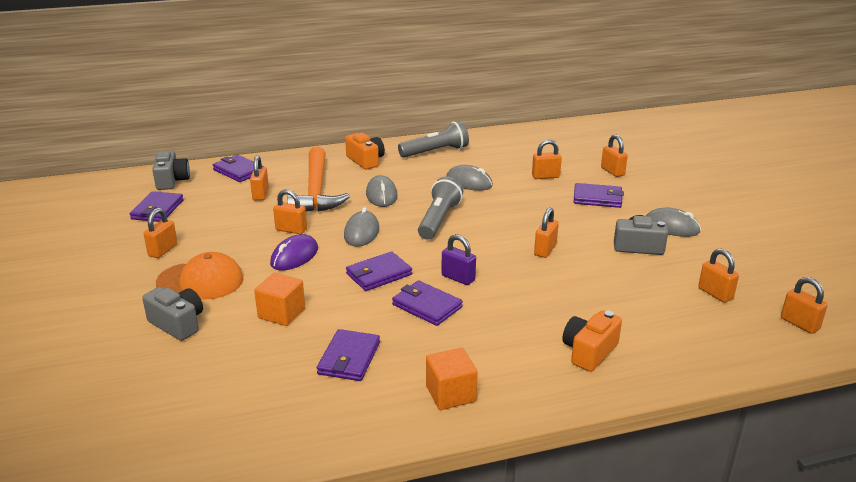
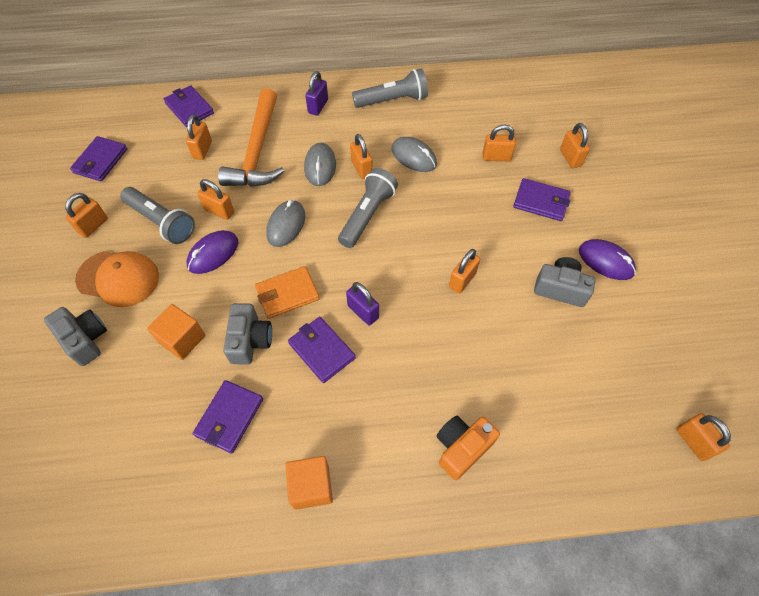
camera: 10 degrees right, 30 degrees up
grey camera [152,150,190,190] -> grey camera moved to [223,303,272,365]
orange camera [345,133,385,169] -> purple padlock [306,71,328,116]
purple wallet [346,251,412,291] -> orange wallet [255,266,320,319]
grey mouse [646,208,701,237] -> purple mouse [579,239,636,280]
orange padlock [698,249,739,303] -> orange padlock moved to [350,134,373,179]
none -> grey flashlight [120,187,195,244]

